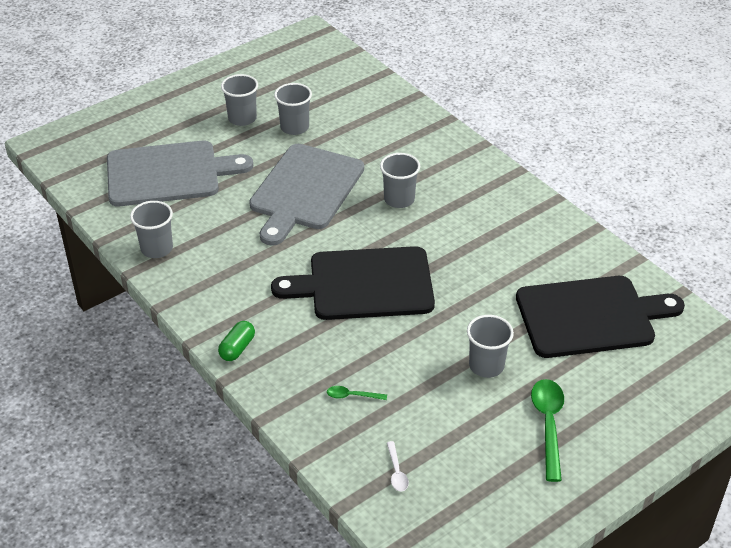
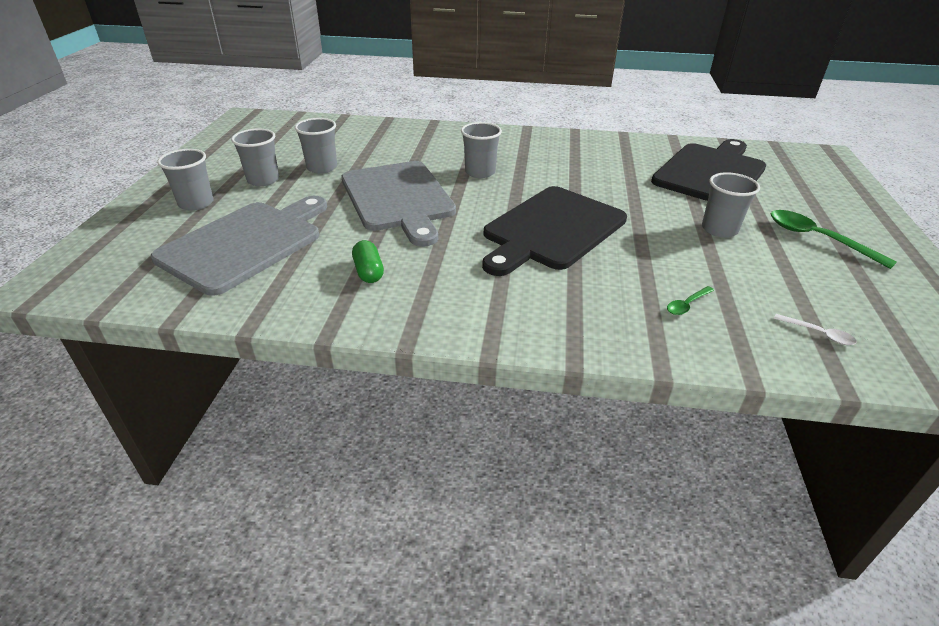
camera: 45 degrees left, 5 degrees down
grey cup [130,201,173,258] -> grey cup moved to [157,149,213,211]
green capsule [218,321,255,361] -> green capsule moved to [352,240,384,283]

